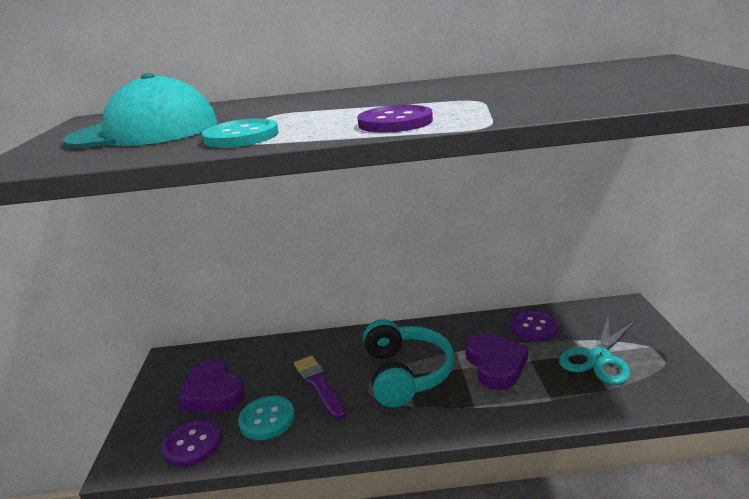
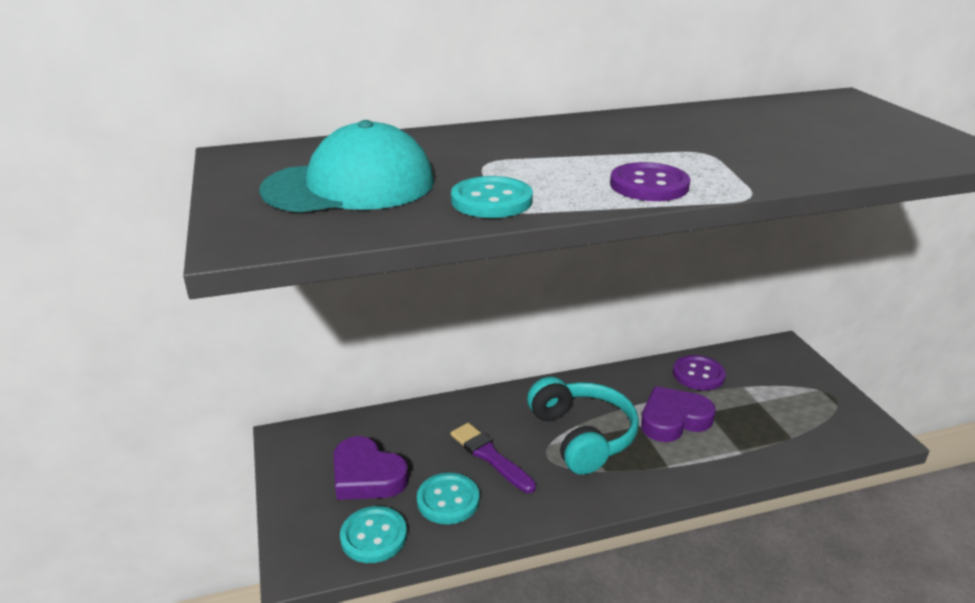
camera: 15 degrees left, 5 degrees up
purple button [161,418,222,467] -> turquoise button [340,506,407,563]
purple heart [465,333,528,390] -> purple heart turned 90 degrees counterclockwise [641,386,716,442]
turquoise scissors [559,316,636,385] -> none

